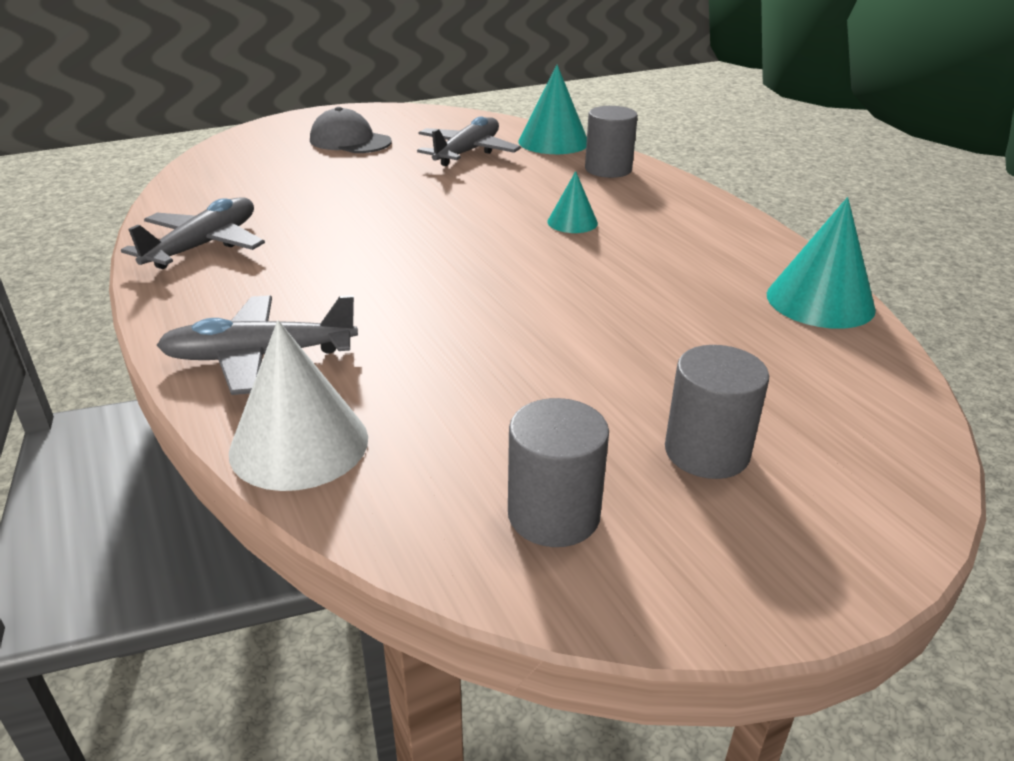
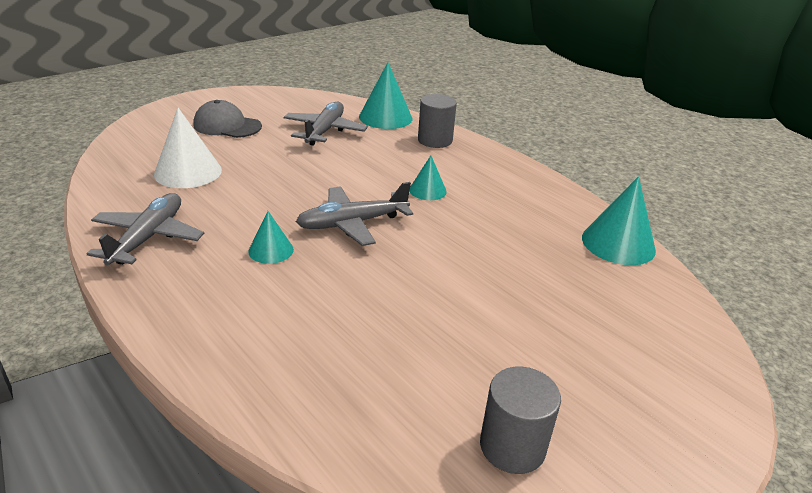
camera: 15 degrees left, 0 degrees up
grey plane [157,295,358,395] -> grey plane moved to [296,182,413,246]
white cone [229,320,368,491] -> white cone moved to [154,108,222,188]
grey cylinder [665,345,769,479] -> none
none -> turquoise cone [248,211,294,264]

